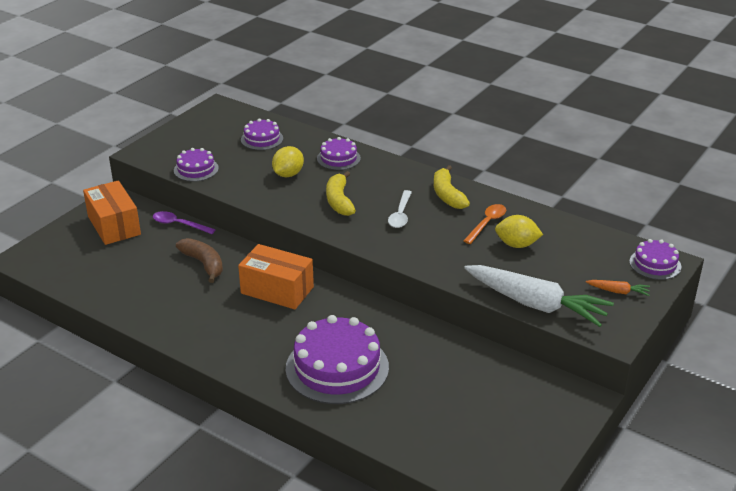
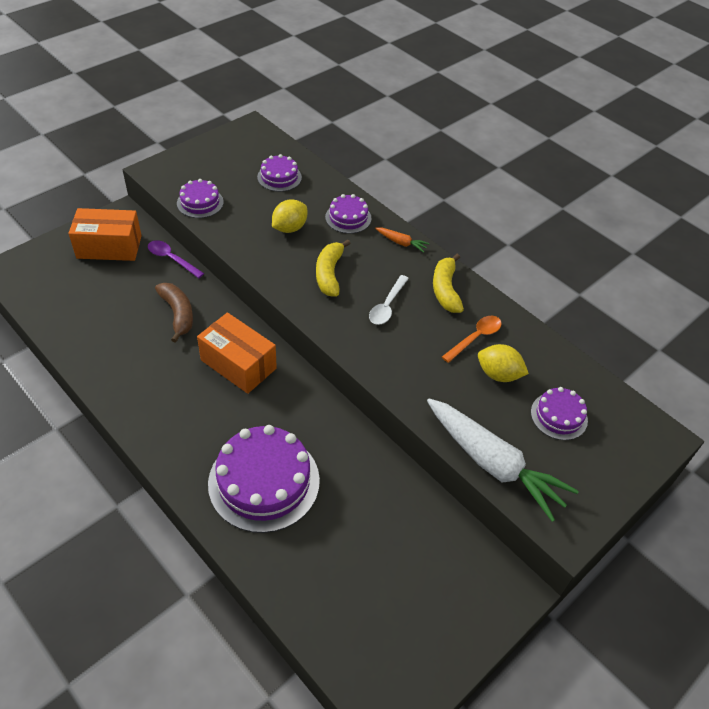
camera: 10 degrees right, 15 degrees up
orange box [83,180,141,245] -> orange box turned 75 degrees counterclockwise [69,208,142,261]
orange carrot [586,280,650,296] -> orange carrot moved to [375,228,430,253]
purple cake [629,239,681,280] -> purple cake moved to [531,387,588,440]

